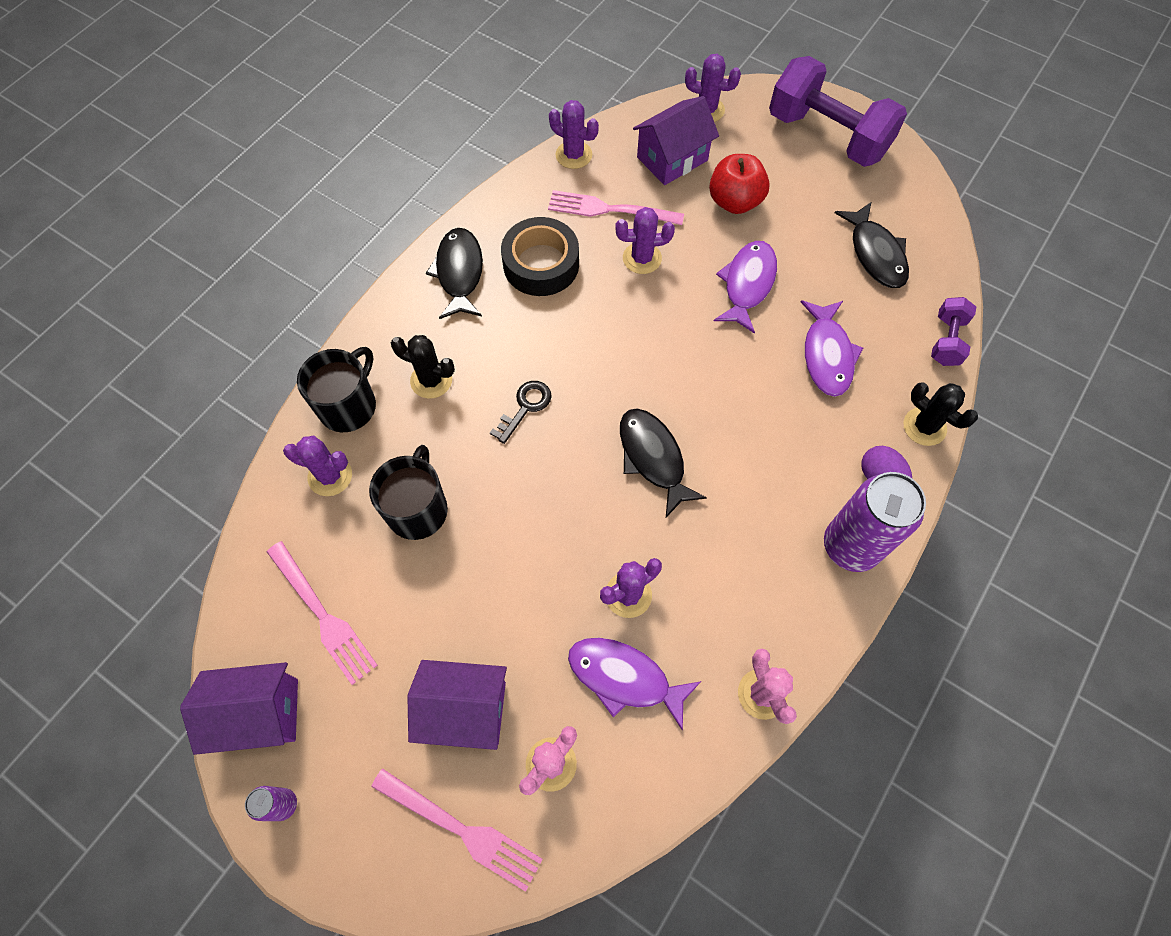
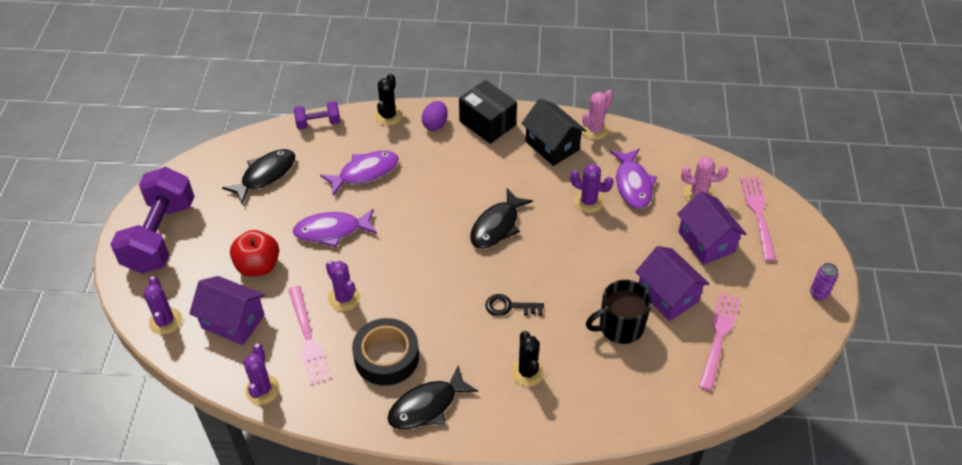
camera: 120 degrees left, 15 degrees down
purple house [180,662,298,755] -> purple house moved to [635,246,709,321]
purple cactus [283,435,352,496] -> none
black mug [297,347,376,432] -> none
purple can [824,472,926,572] -> black box [459,80,517,144]
none -> black house [521,99,587,166]

